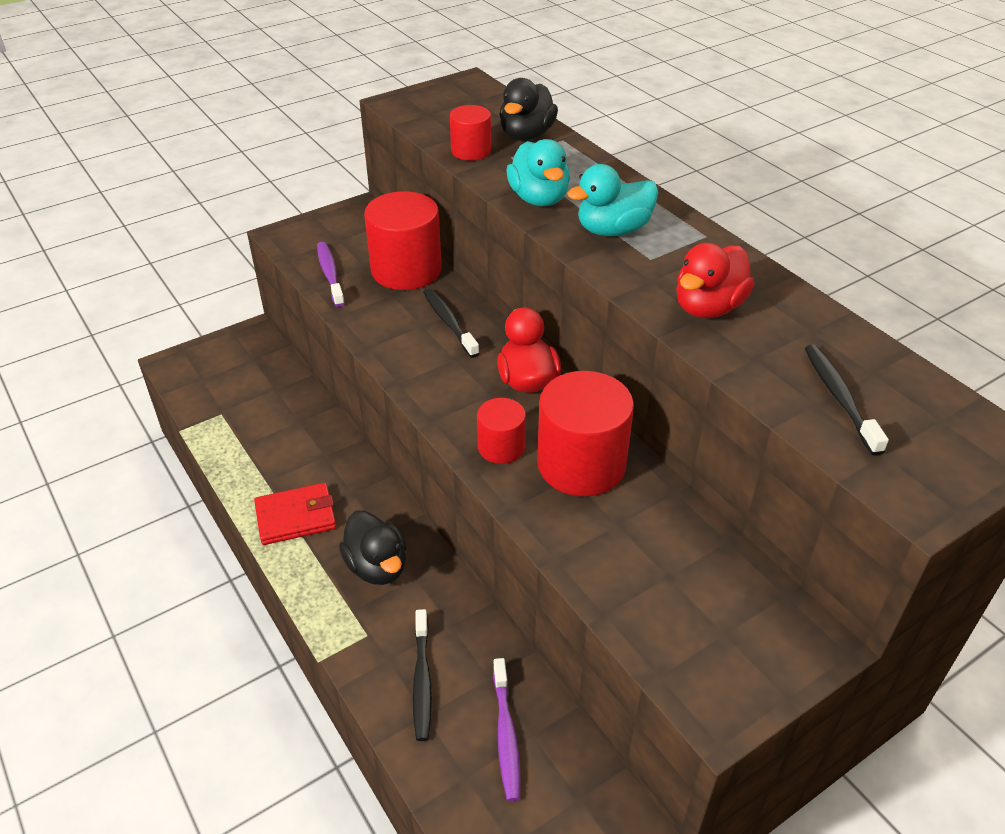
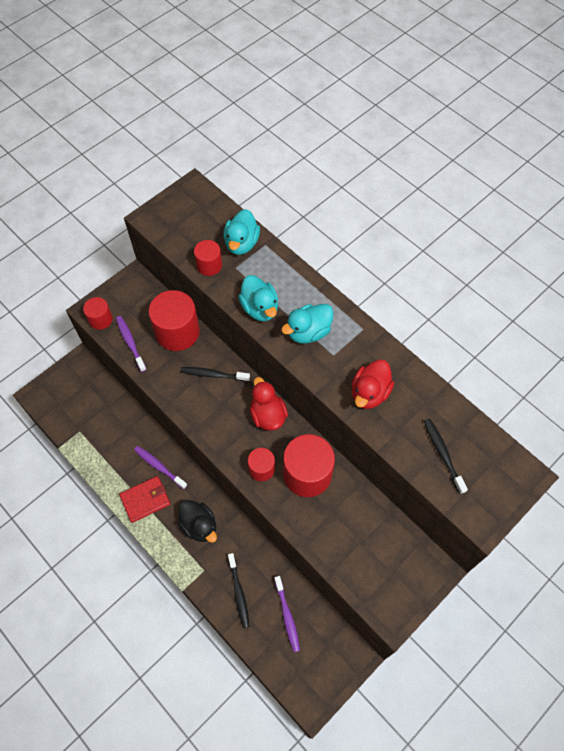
camera: 10 degrees left, 20 degrees up
black toothbrush [423,288,480,358] -> black toothbrush turned 45 degrees counterclockwise [180,367,250,382]
black duck [499,78,558,141] -> turquoise duck [223,209,260,255]
none -> red cylinder [83,297,113,330]
none -> purple toothbrush [134,446,187,489]

